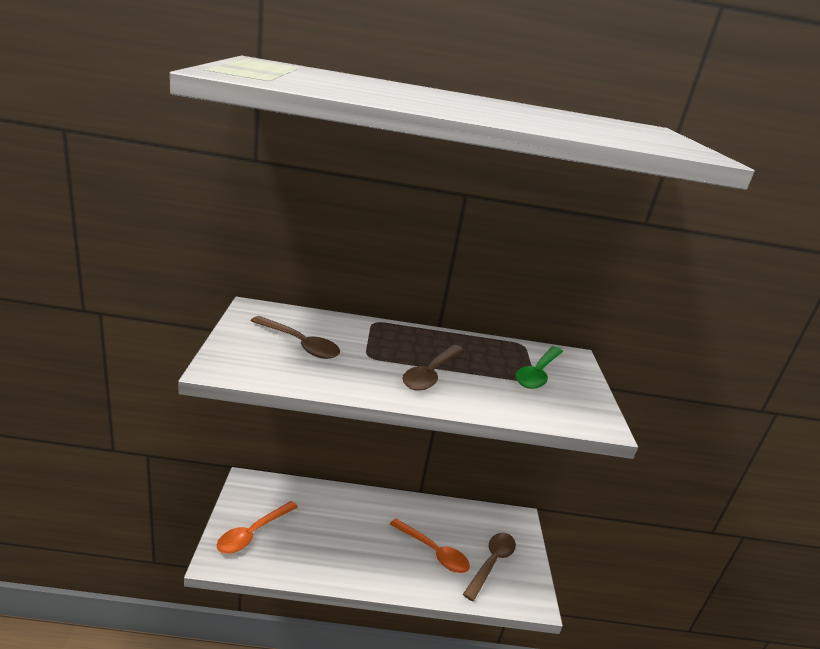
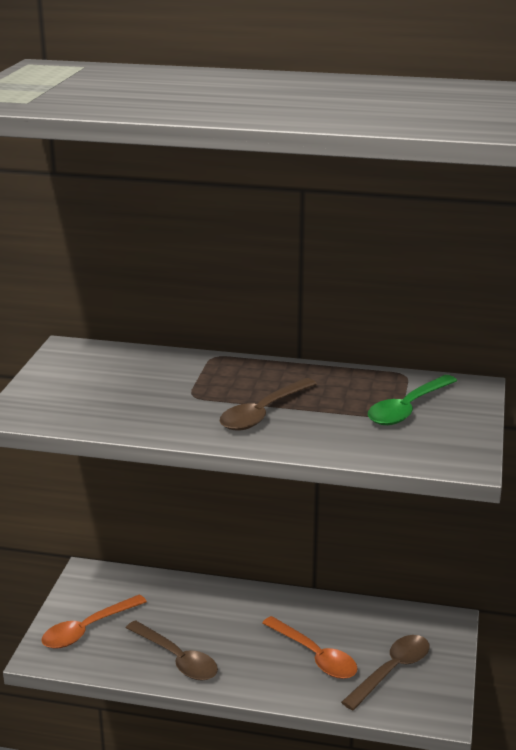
camera: 15 degrees right, 0 degrees up
brown spoon [251,316,340,359] -> brown spoon moved to [126,620,218,681]

